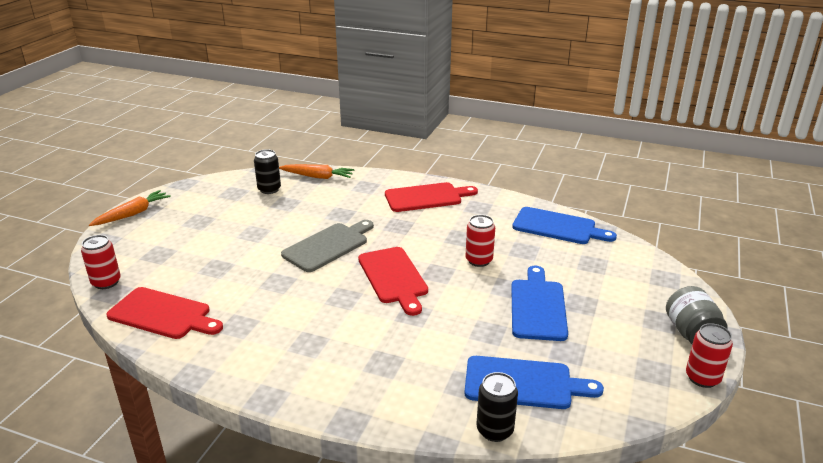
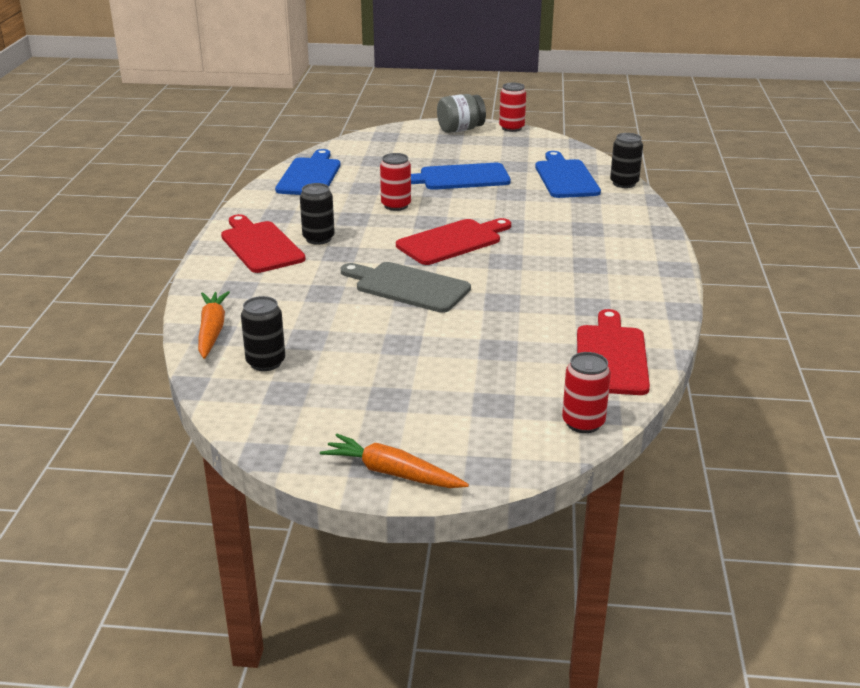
camera: 105 degrees left, 0 degrees up
none -> black can [300,183,335,245]

